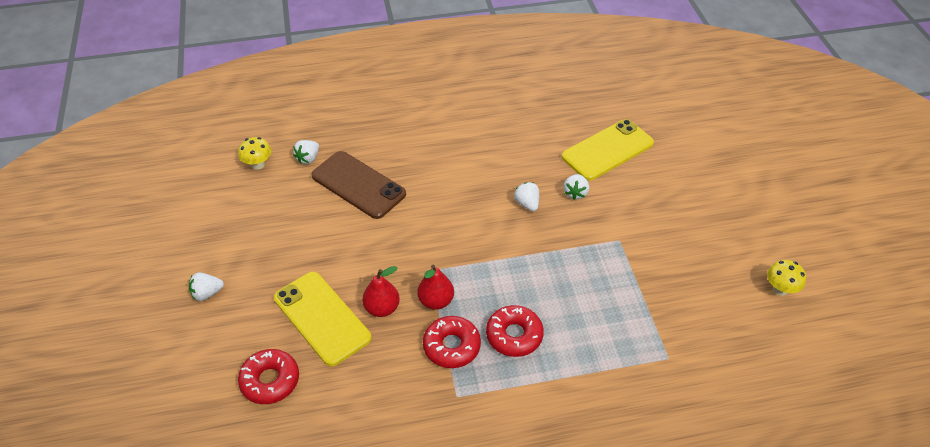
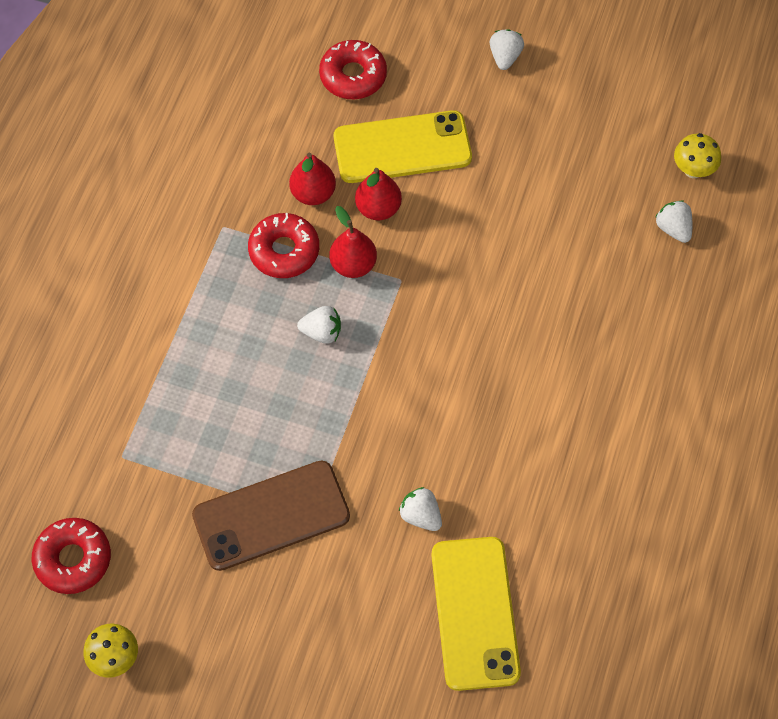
camera: 120 degrees right, 15 degrees up
brown phone [311,151,406,219] -> brown phone moved to [192,460,350,571]
red donut [486,305,544,357] -> red donut moved to [32,518,111,594]
white strawberry [514,182,539,211] -> white strawberry moved to [297,306,341,344]
none -> red pear [289,153,336,205]

